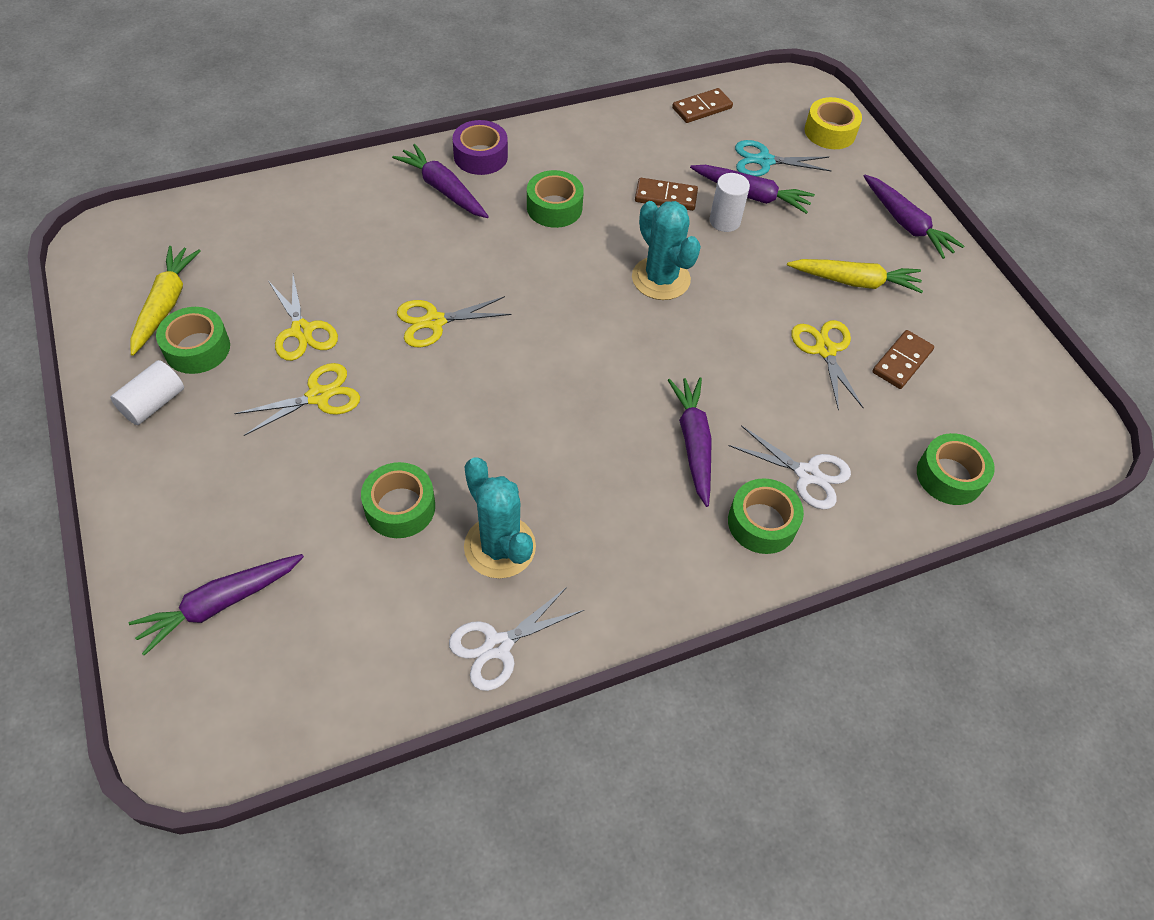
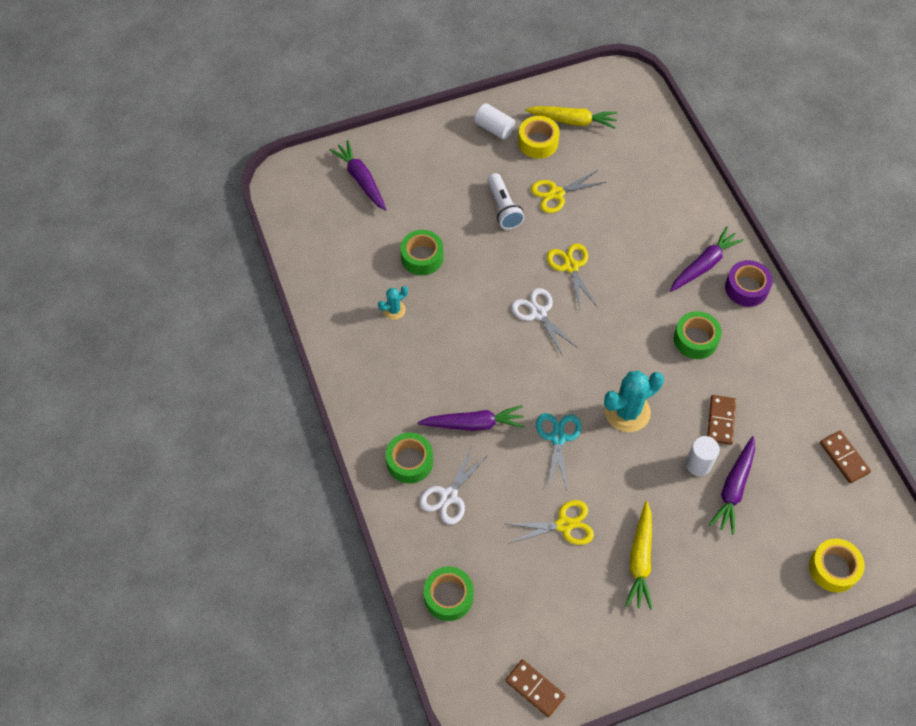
camera: 95 degrees right, 5 degrees up
green tape [156,307,230,374] -> yellow tape [518,116,560,159]
yellow scissors [234,363,360,436] -> white flashlight [487,173,525,230]
white scissors [449,587,584,691] -> white scissors moved to [511,288,578,356]
turquoise cactus [464,457,536,579] -> turquoise cactus [378,286,408,320], size x0.52
turquoise scissors [735,140,832,177] -> turquoise scissors moved to [536,413,581,490]
purple carrot [863,175,964,259] -> none
brown domino [872,330,934,389] -> brown domino moved to [505,659,565,717]

